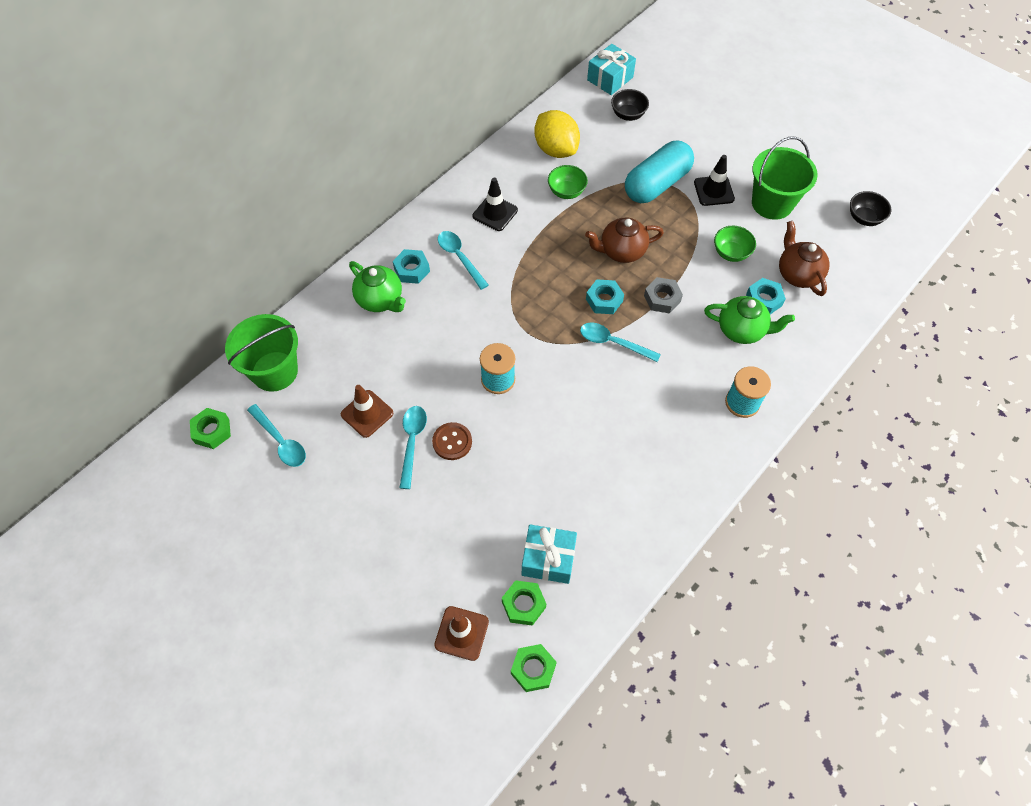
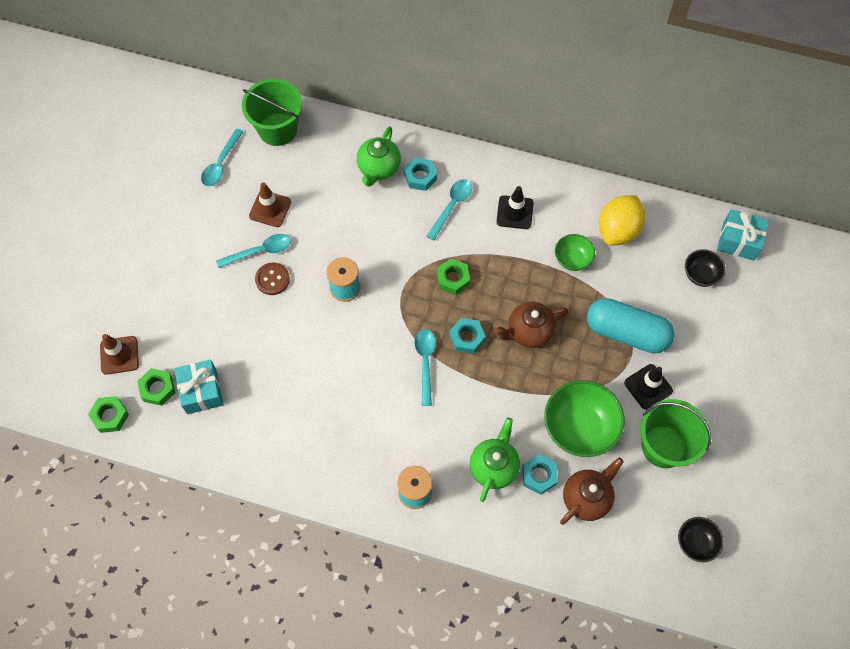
camera: 65 degrees right, 5 degrees up
green nut [190,408,231,449] -> green nut moved to [437,259,470,295]
brown teapot [585,218,664,263] -> brown teapot turned 75 degrees counterclockwise [494,302,569,348]
grey nut [644,277,683,313] -> none
green teapot [704,296,795,344] -> green teapot turned 150 degrees counterclockwise [470,418,520,502]
green bowl [714,226,756,262] -> green bowl [544,380,625,457], size x1.82

